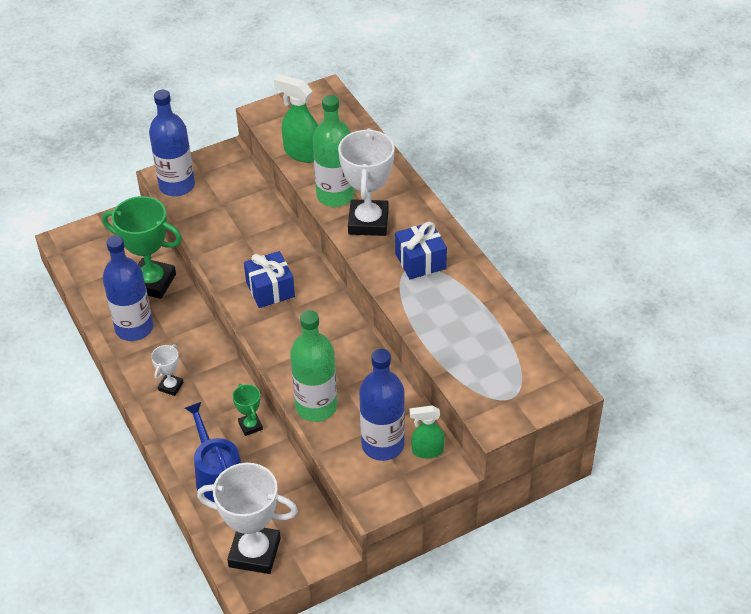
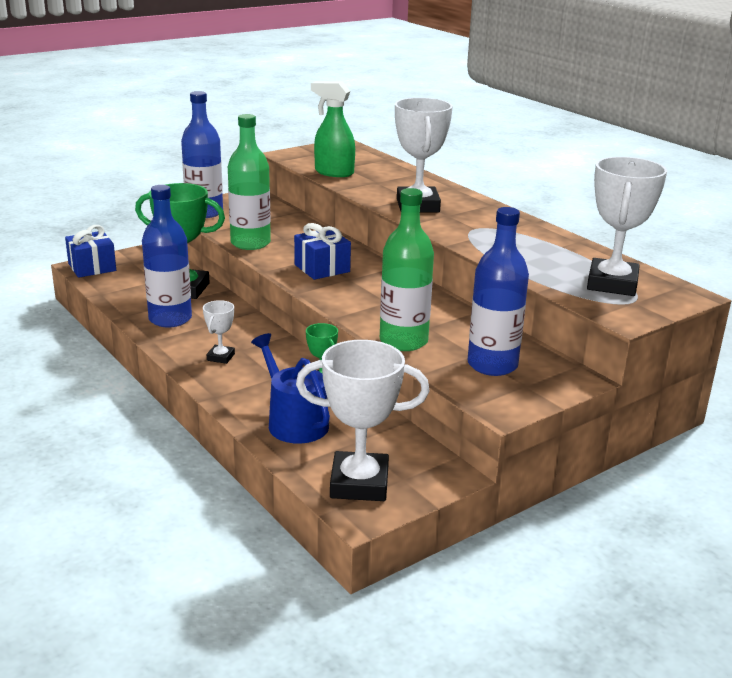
camera: 10 degrees left, 20 degrees down
green bottle [313,95,354,207] -> green bottle moved to [228,114,271,250]
blue gift [395,222,447,280] -> blue gift moved to [65,225,116,278]
green spray bottle [410,405,445,459] -> none
none -> white trophy [587,157,667,296]

